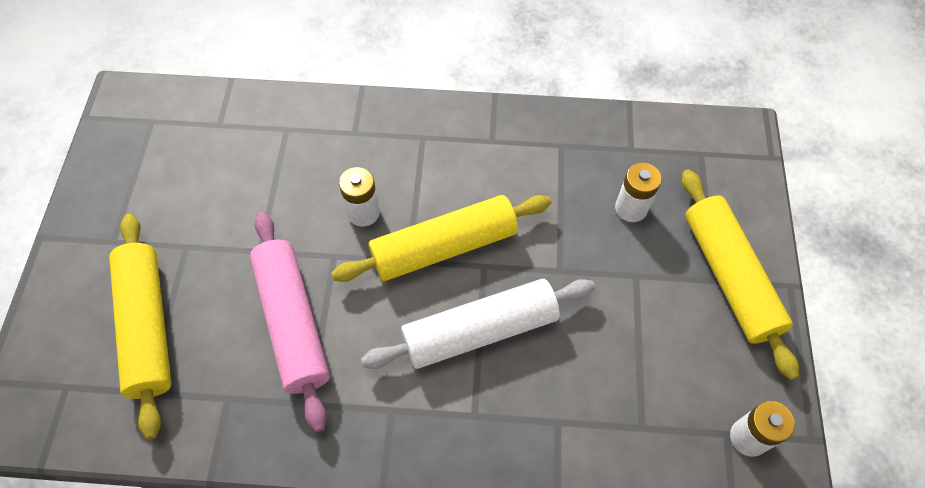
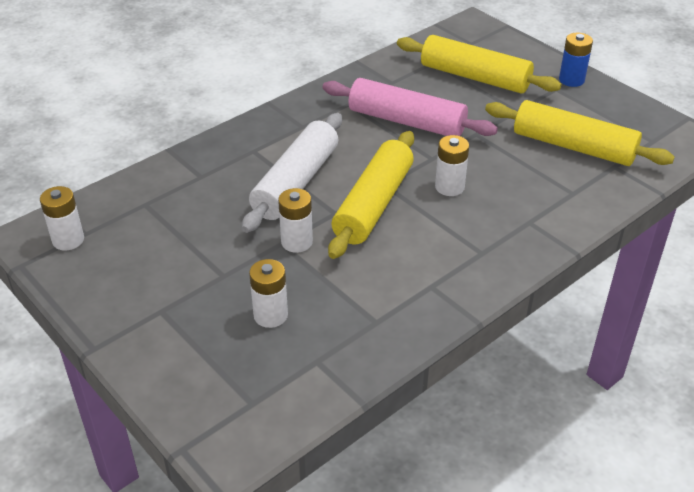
camera: 135 degrees right, 20 degrees down
yellow rolling pin [682,169,799,380] -> yellow rolling pin moved to [485,100,675,166]
none -> white battery [278,188,313,253]
none -> blue battery [559,33,593,87]

